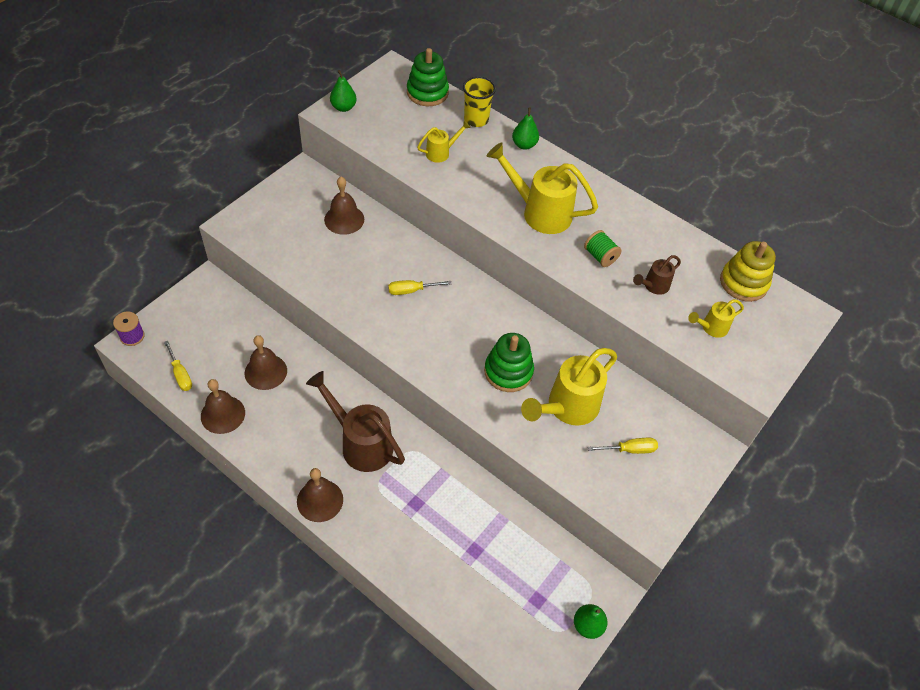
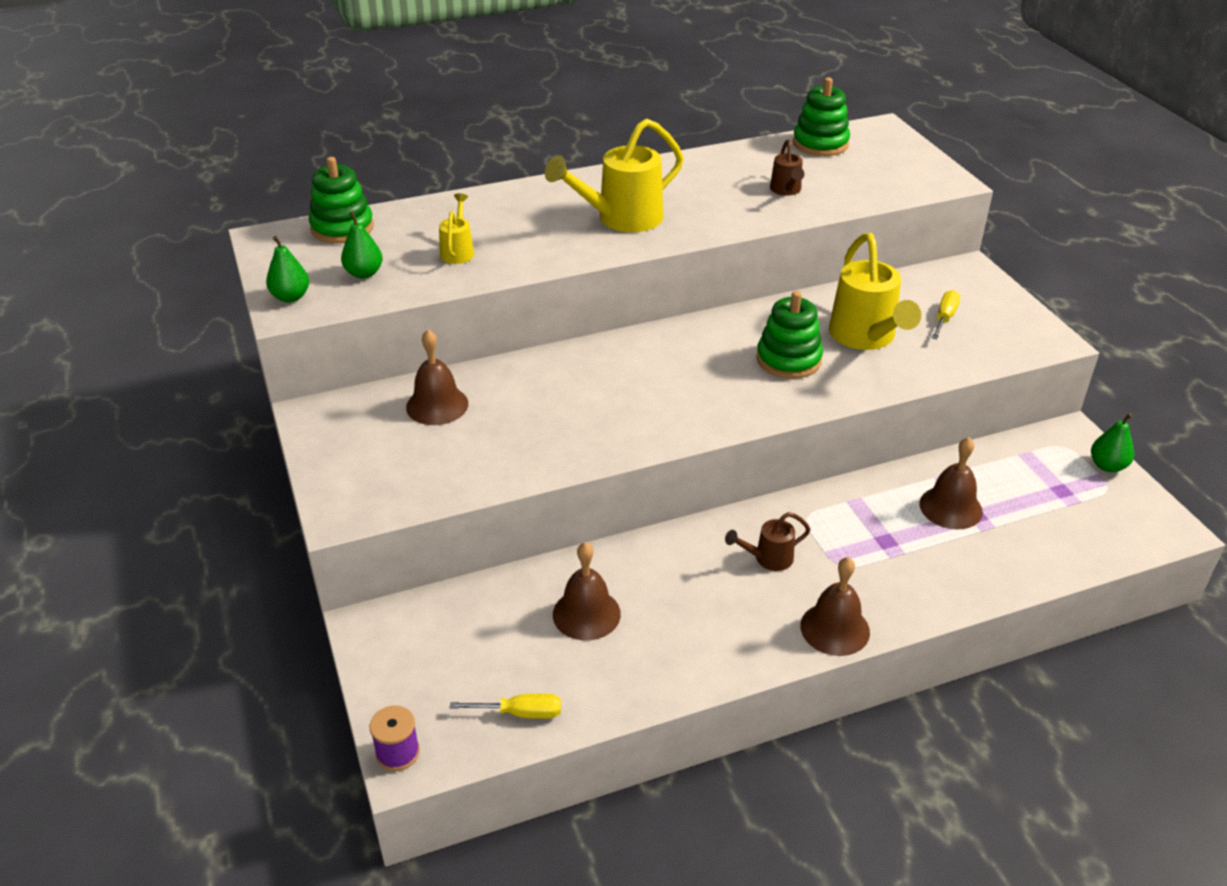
camera: 55 degrees left, 15 degrees down
brown bell [201,379,245,434] -> brown bell moved to [919,437,983,530]
brown watering can [306,371,405,472] -> brown watering can [725,512,810,571], size x0.51
yellow screwdriver [388,280,452,295] -> none
yellow cup [463,77,496,127] -> none
green pear [512,108,539,150] -> green pear moved to [341,212,383,279]
green spool [584,230,621,267] -> none
yellow watering can [688,299,744,338] -> none
yellow stacking toy [720,241,776,302] -> green stacking toy [793,77,850,156]

